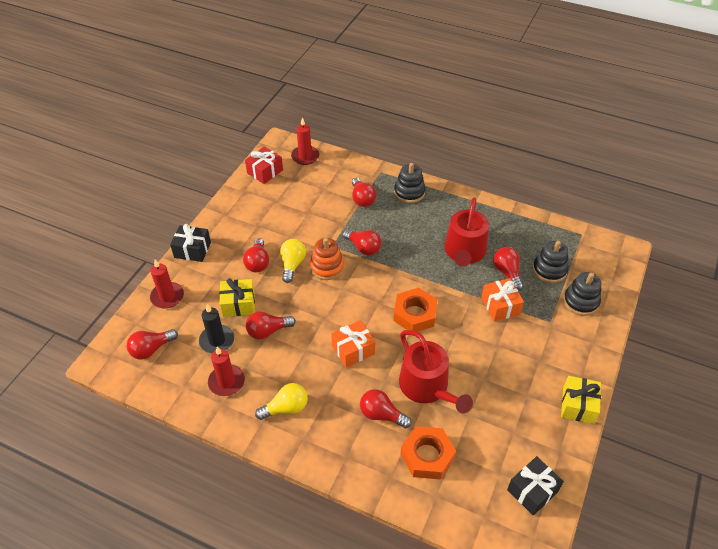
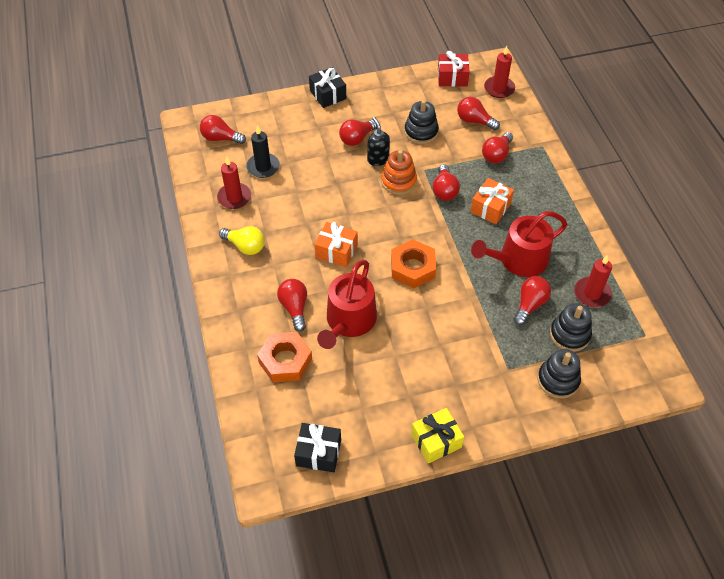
camera: 50 degrees right, 5 degrees up
red candle [150,259,184,309] -> red candle moved to [574,255,612,307]
yellow gift [219,278,255,317] -> none
red light bulb [246,311,296,339] -> red light bulb moved to [457,97,500,130]
yellow light bulb [280,239,306,283] -> black soap dispenser [367,117,390,166]
black stacking toy [394,163,425,203] -> black stacking toy moved to [404,100,439,144]
orange gift [481,278,524,322] -> orange gift moved to [470,178,514,224]

